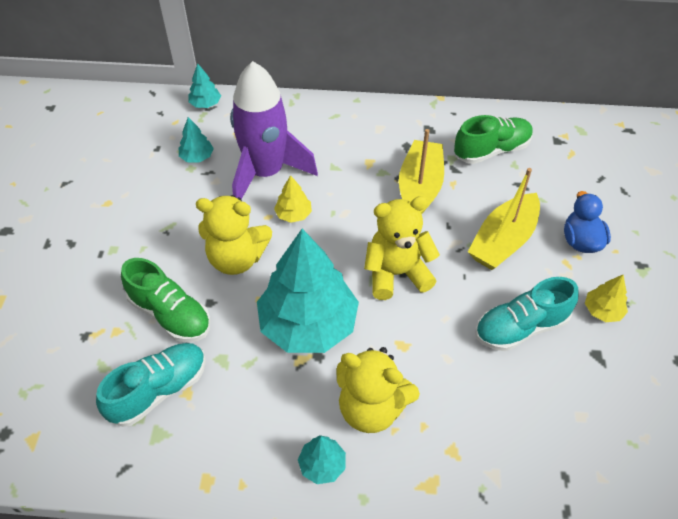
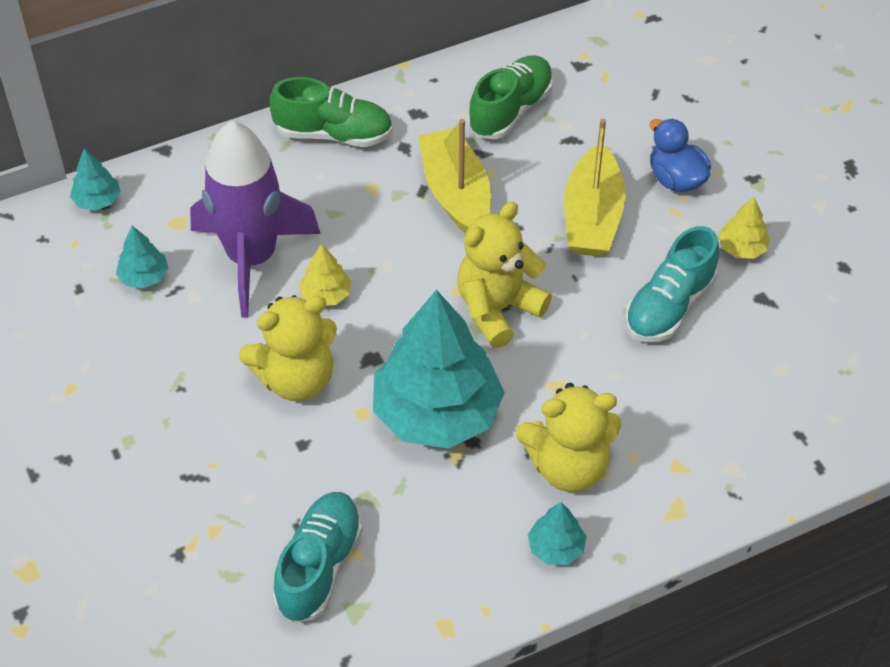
camera: 30 degrees left, 0 degrees up
green shoe [121,258,211,342] -> green shoe moved to [269,77,393,147]

